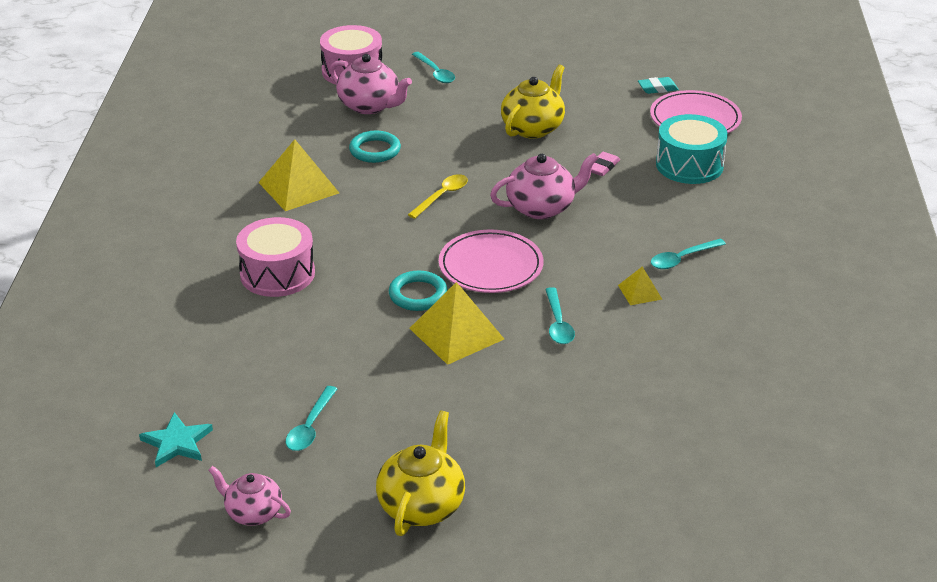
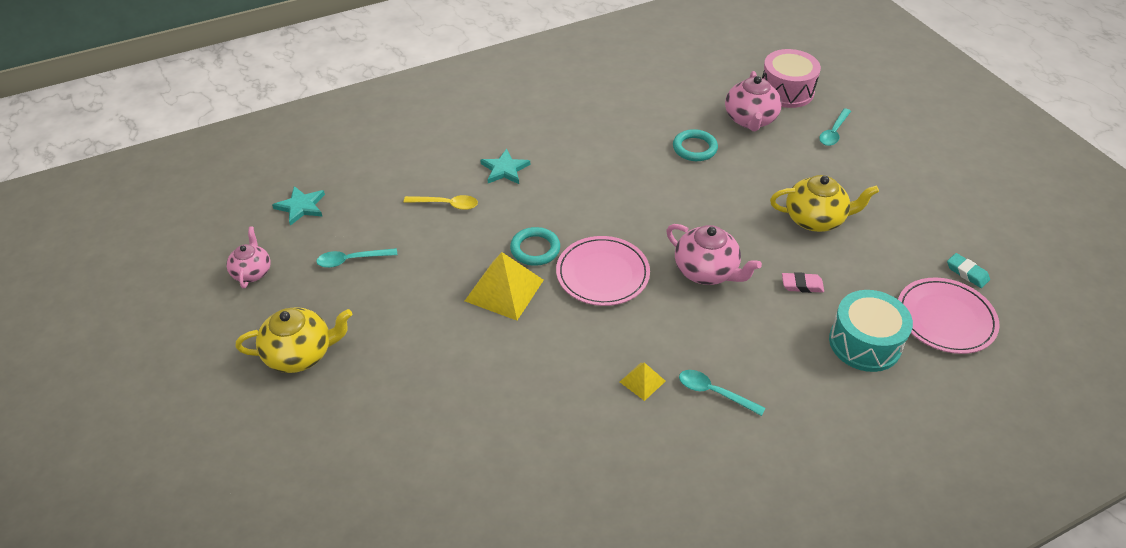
camera: 60 degrees right, 10 degrees up
pink drum [236,217,315,297] -> turquoise star [480,149,530,184]
yellow pyramid [258,139,339,211] -> none
yellow spoon [408,174,468,219] -> yellow spoon moved to [404,195,478,210]
turquoise spoon [545,287,575,344] -> none

